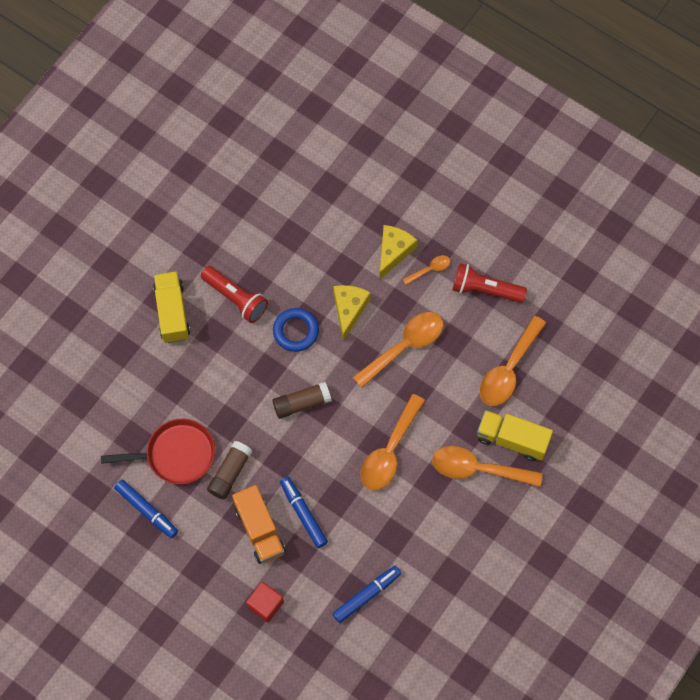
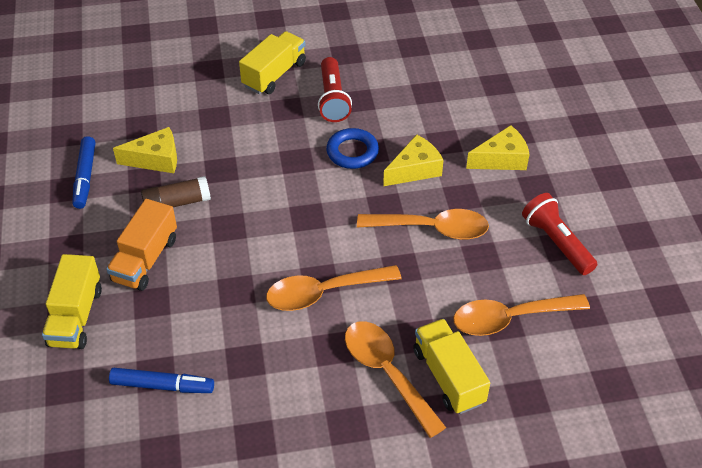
camera: 45 degrees right, 20 degrees down
red pan [101,419,215,484] -> yellow cheese [113,127,177,173]
red cube [246,582,284,623] -> yellow truck [42,254,102,349]
brown glue stick [273,382,331,419] -> none
blue marker [280,477,328,548] -> none
orange spoon [403,255,450,285] -> none

